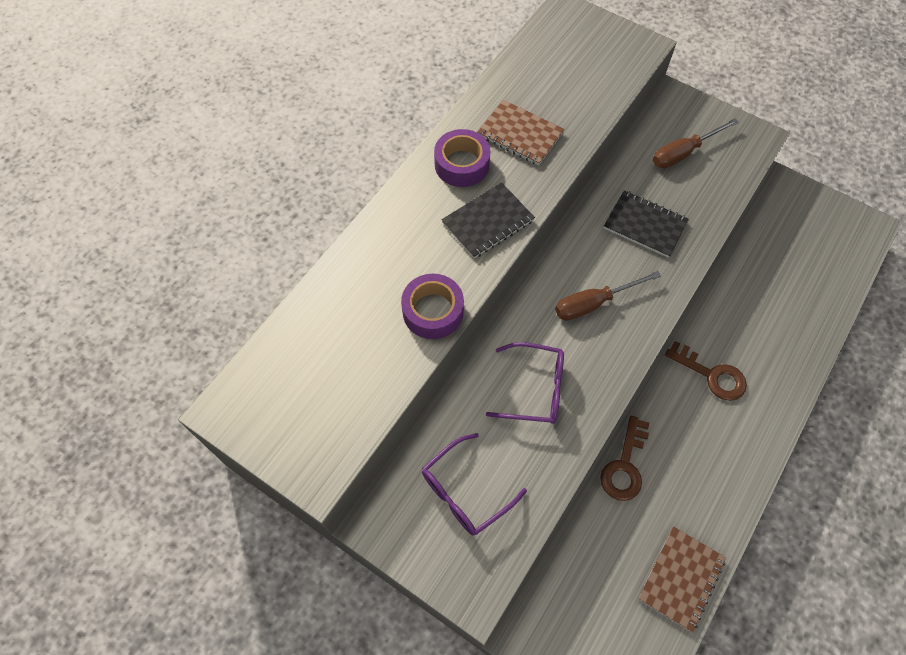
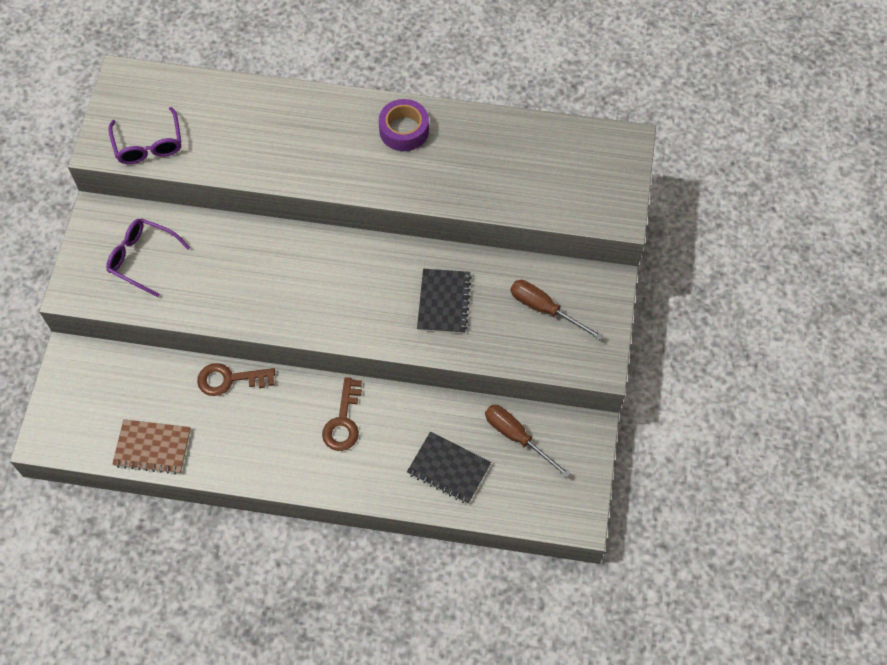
camera: 65 degrees right, 0 degrees up
purple tape [401,274,464,339] -> none
black notebook [442,182,535,258] -> black notebook moved to [407,432,491,504]
brown notebook [477,100,565,166] -> none
purple glasses [486,342,564,424] -> purple glasses moved to [108,107,181,164]
brown screwdriver [555,271,661,321] -> brown screwdriver moved to [485,405,571,478]

